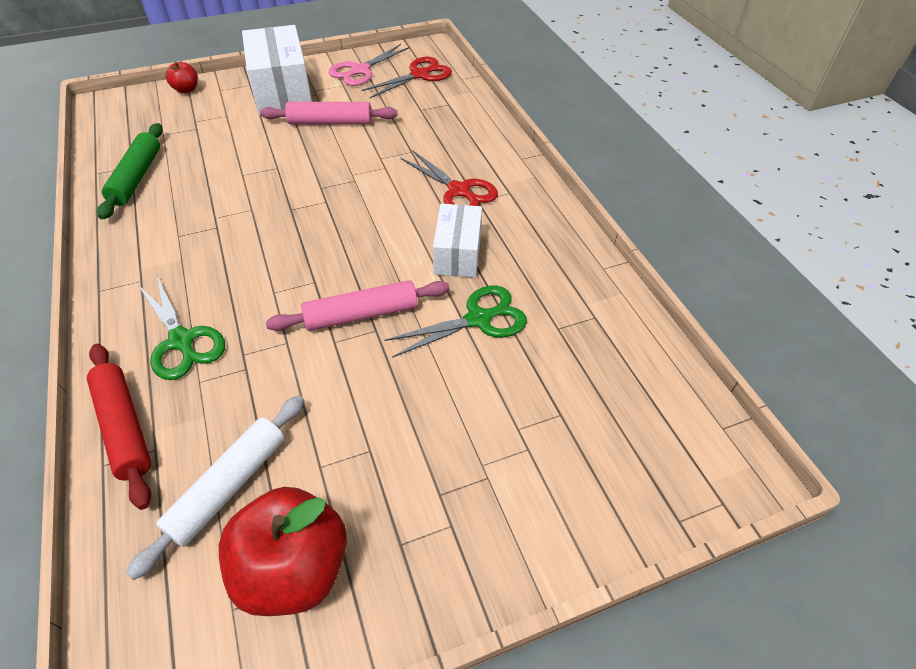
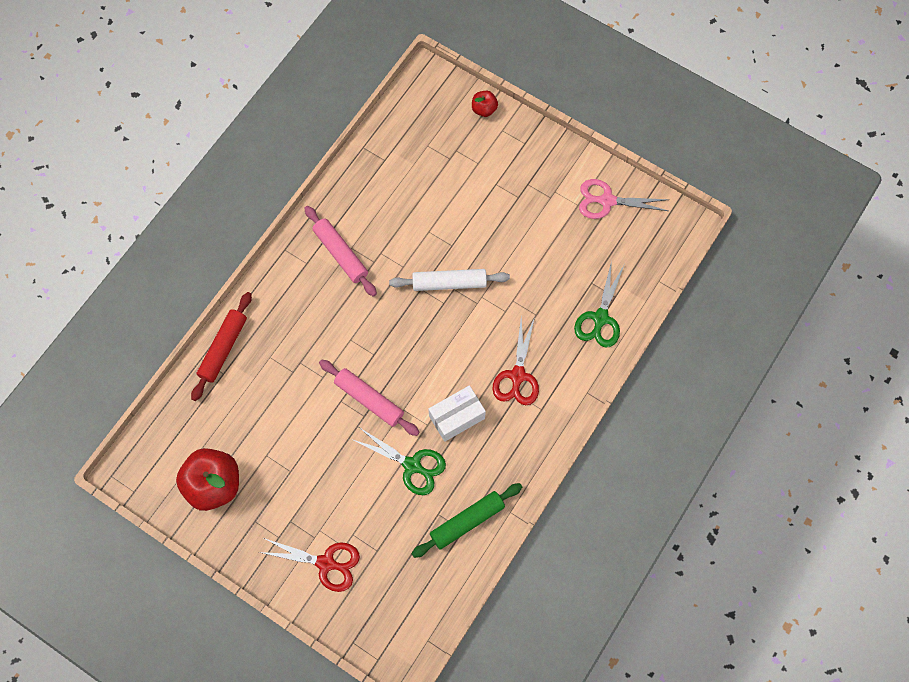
camera: 55 degrees right, 20 degrees up
green rolling pin [97,123,163,220] -> green rolling pin moved to [411,483,522,558]
white rolling pin [126,395,305,580] -> white rolling pin moved to [389,269,510,291]
green scissors [138,276,225,380] -> green scissors moved to [574,261,624,348]
white box [242,25,312,116] -> none
pink rolling pin [260,102,397,124] -> pink rolling pin moved to [304,206,377,297]
red scissors [362,57,452,98] -> red scissors moved to [259,538,360,592]

